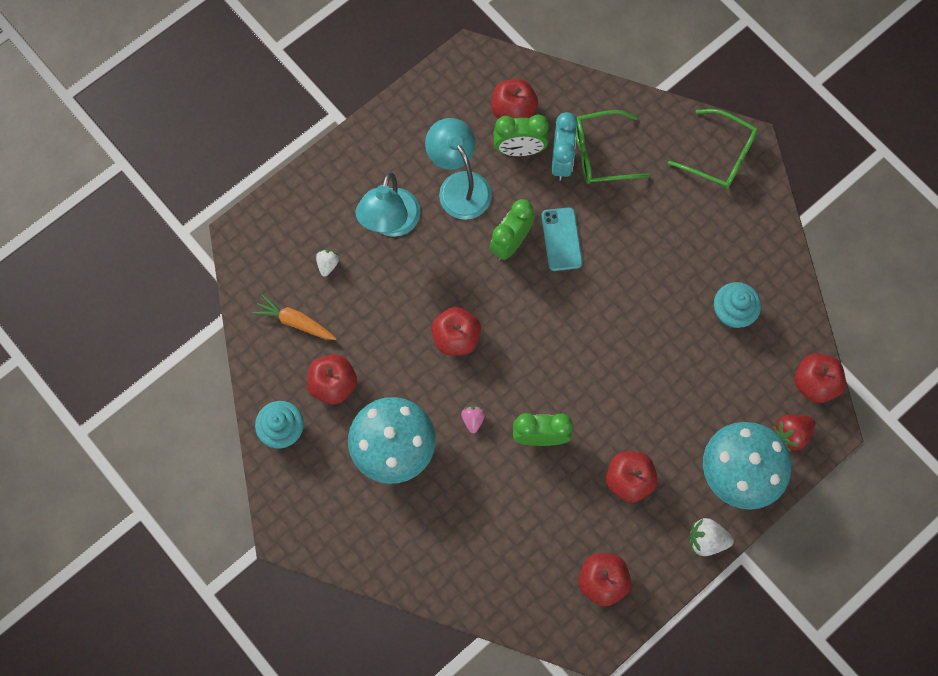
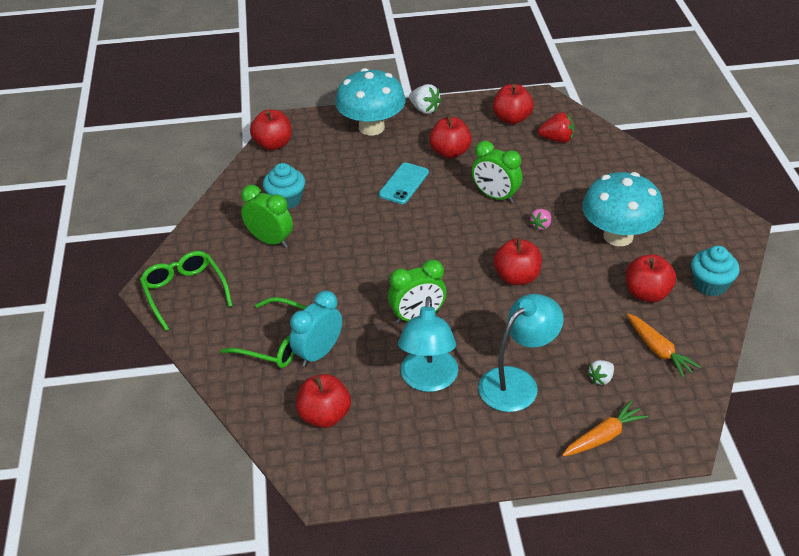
camera: 145 degrees left, 30 degrees down
green clock [493,115,549,156] -> green clock moved to [241,185,293,248]
turquoise phone [541,207,583,271] -> turquoise phone moved to [379,162,429,204]
red strawberry [773,415,815,452] -> red strawberry moved to [538,112,574,143]
none -> orange carrot [562,401,648,456]

